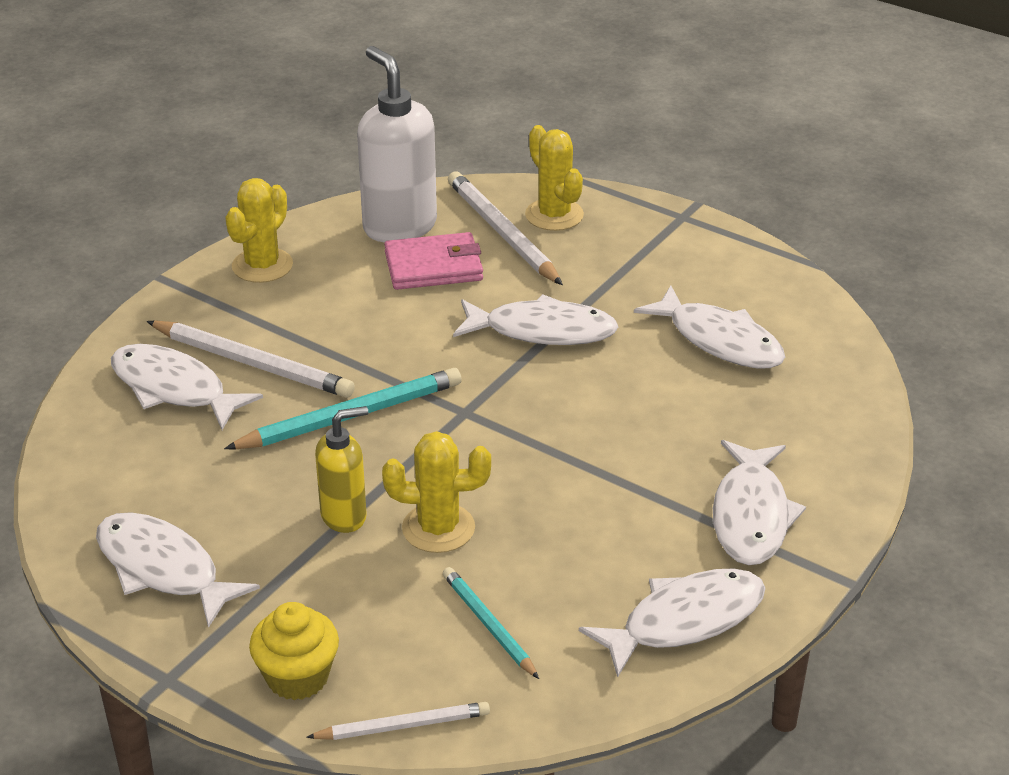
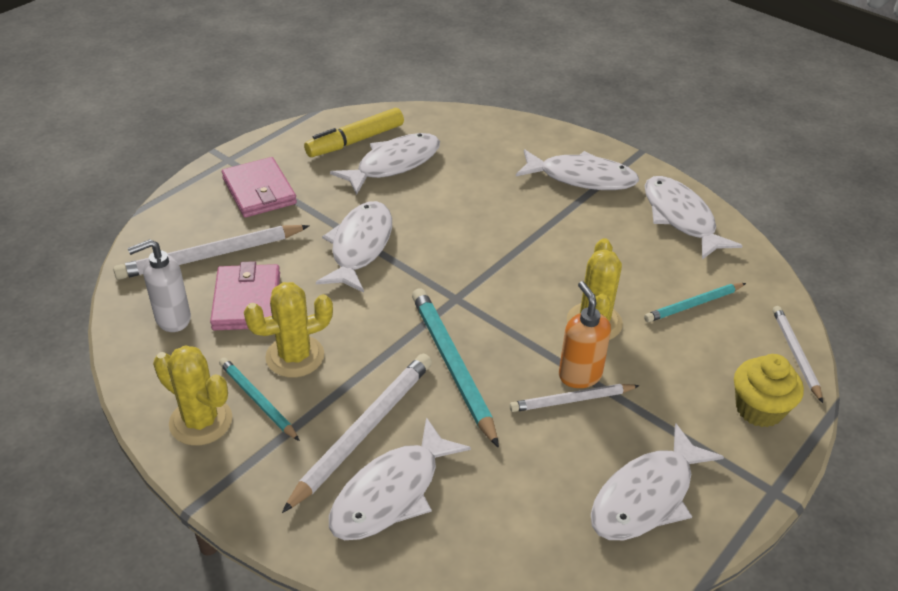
camera: 85 degrees left, 5 degrees up
yellow soap dispenser [315,406,368,533] -> orange soap dispenser [559,281,611,388]
white soap dispenser [357,46,437,243] -> white soap dispenser [128,239,191,332], size x0.59
yellow cactus [525,125,584,231] -> yellow cactus moved to [244,282,333,378]
none -> turquoise pencil [219,358,300,441]
none -> pink wallet [222,157,297,218]
none -> yellow marker [304,108,404,157]
none -> white pencil [510,384,640,412]

